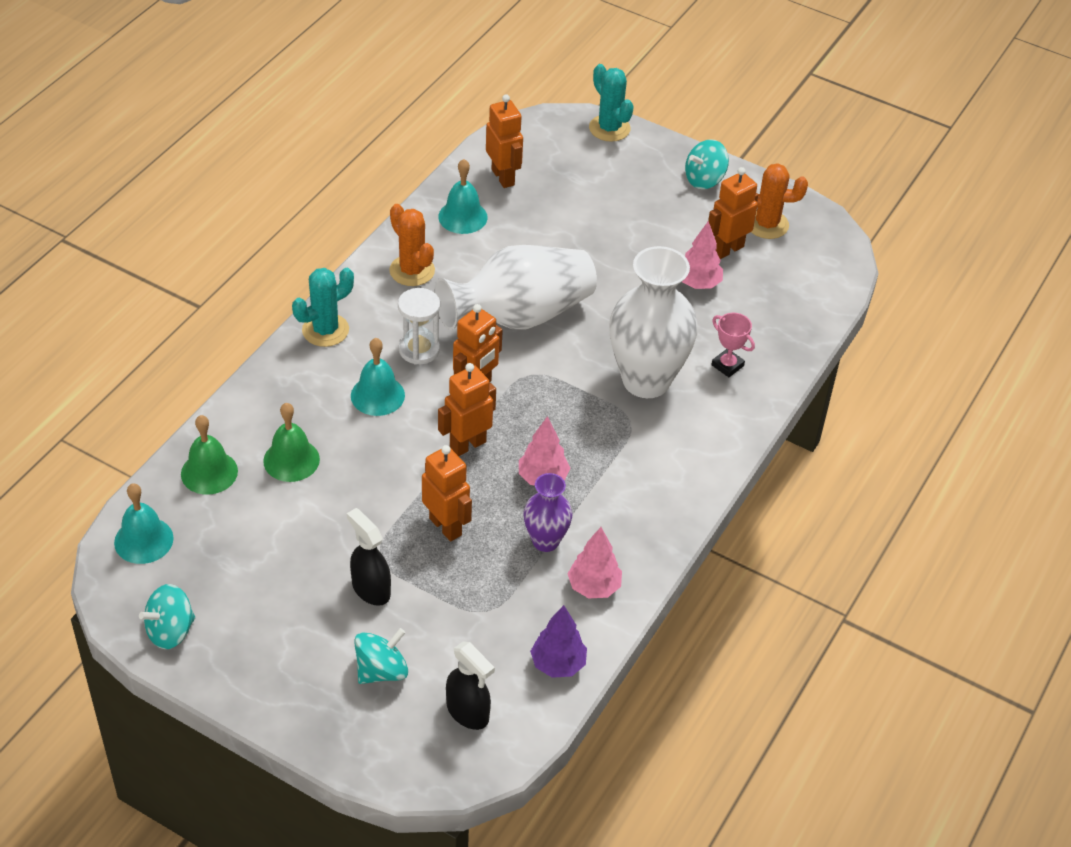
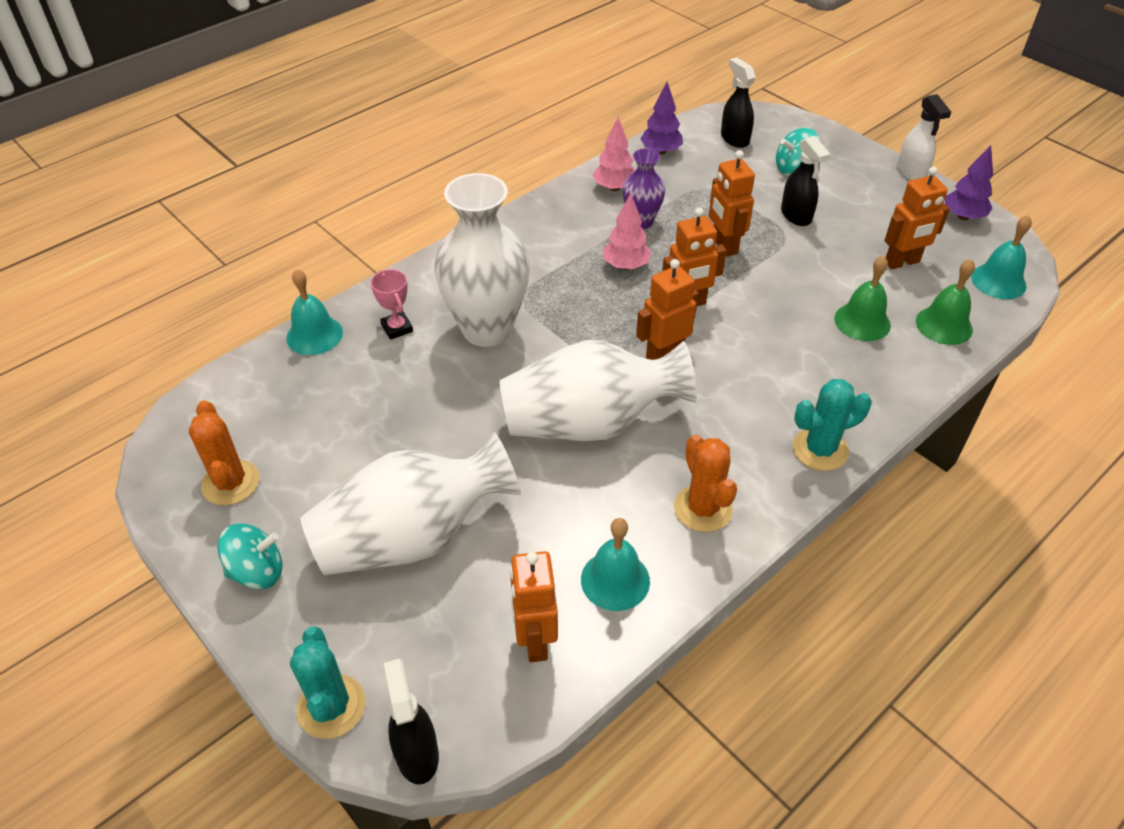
camera: 160 degrees left, 0 degrees up
turquoise spinning top [139,584,195,649] -> purple tree [945,145,993,220]
turquoise bell [351,338,405,416] -> turquoise bell moved to [286,269,343,355]
white hourglass [398,288,440,365] -> none
pink tree [682,221,723,289] -> none
orange robot [708,167,758,259] -> orange robot moved to [884,167,950,270]
orange cactus [751,163,808,239] -> orange cactus turned 45 degrees clockwise [189,400,259,505]
none -> white vase [300,432,521,575]
none -> black spray bottle [384,659,439,785]
none -> white spray bottle [897,94,951,180]

